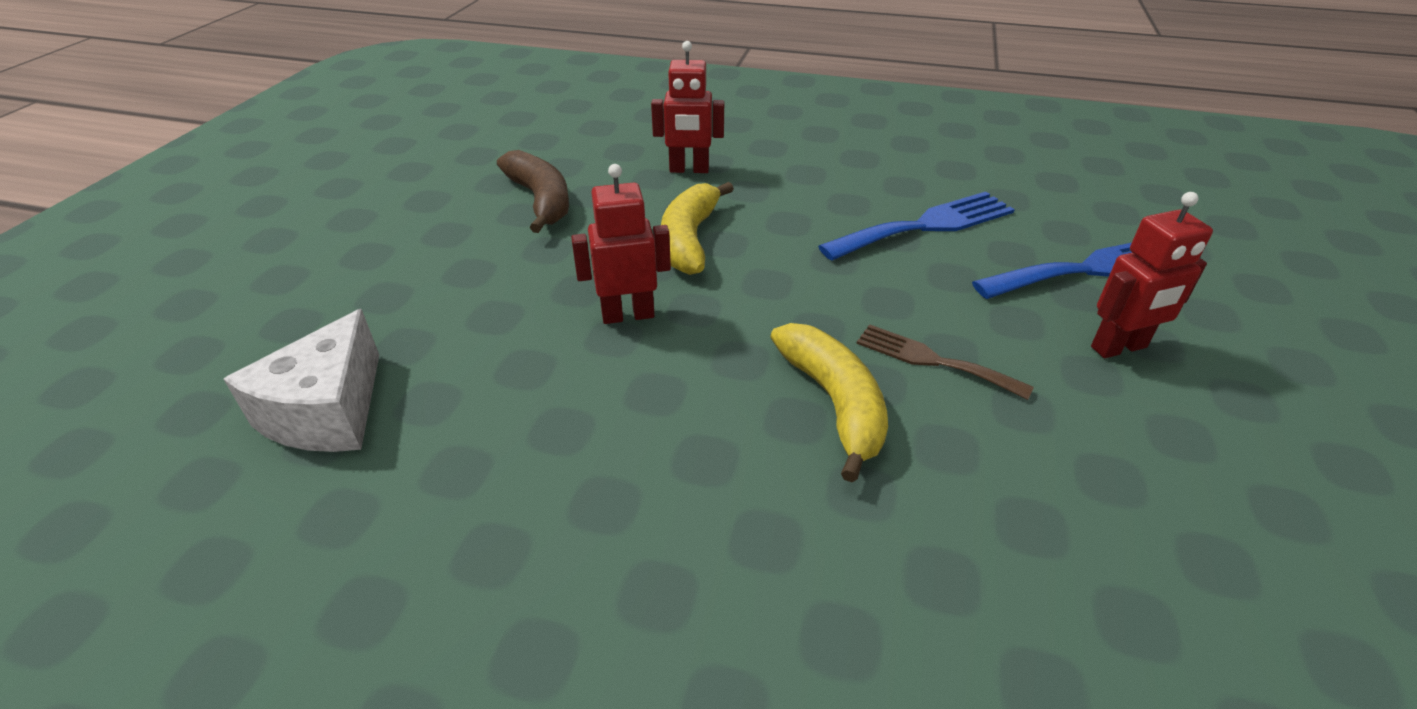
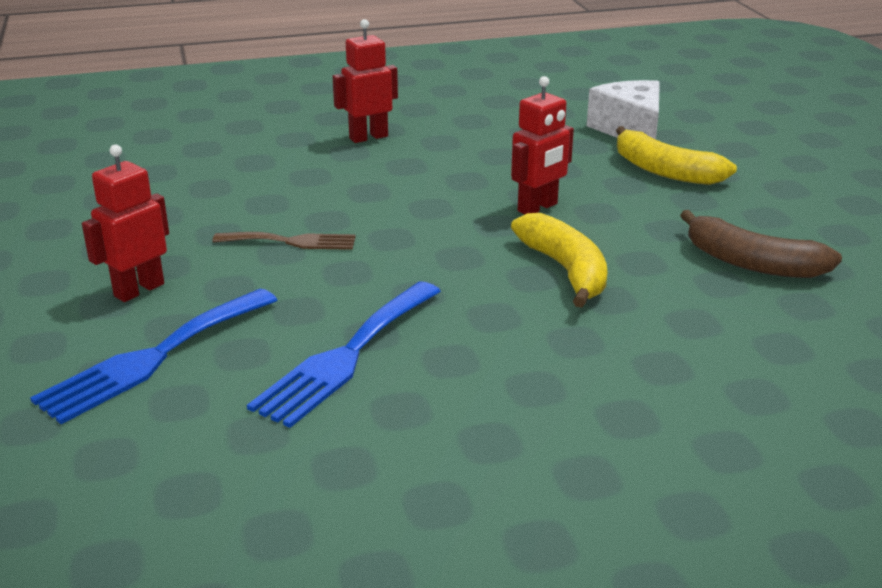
camera: 150 degrees right, 10 degrees down
red robot [651,41,724,173] -> red robot moved to [333,19,398,143]
yellow banana [770,323,888,483] -> yellow banana moved to [616,126,737,185]

